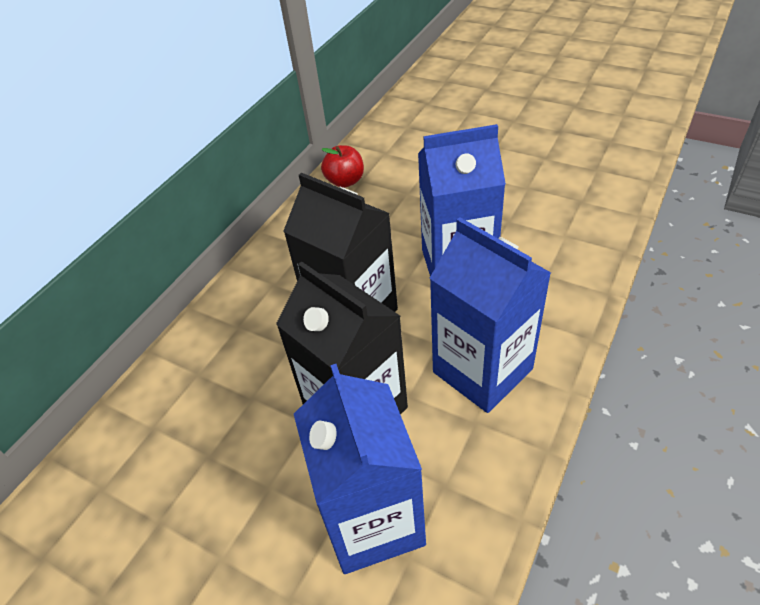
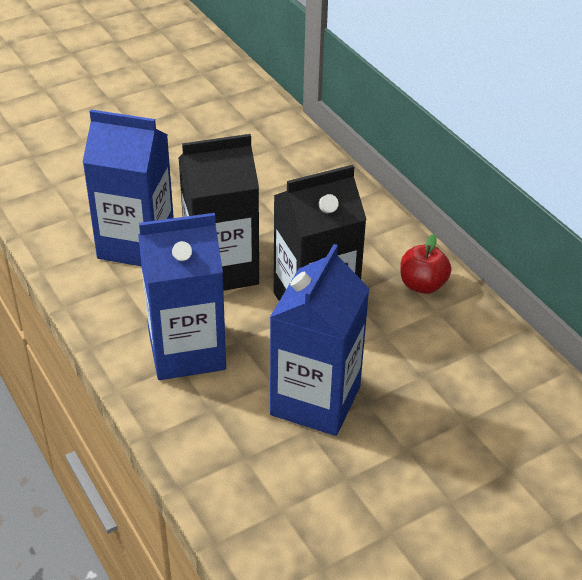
camera: 115 degrees right, 5 degrees down
red apple [321,145,364,188] -> red apple moved to [400,234,451,294]

